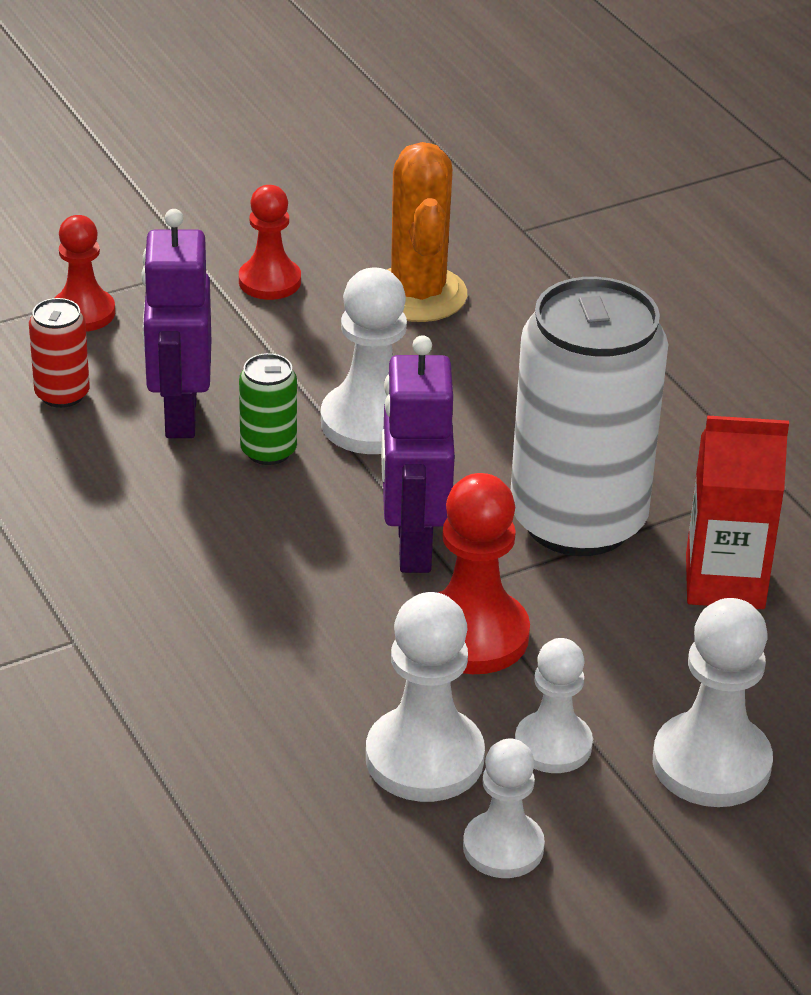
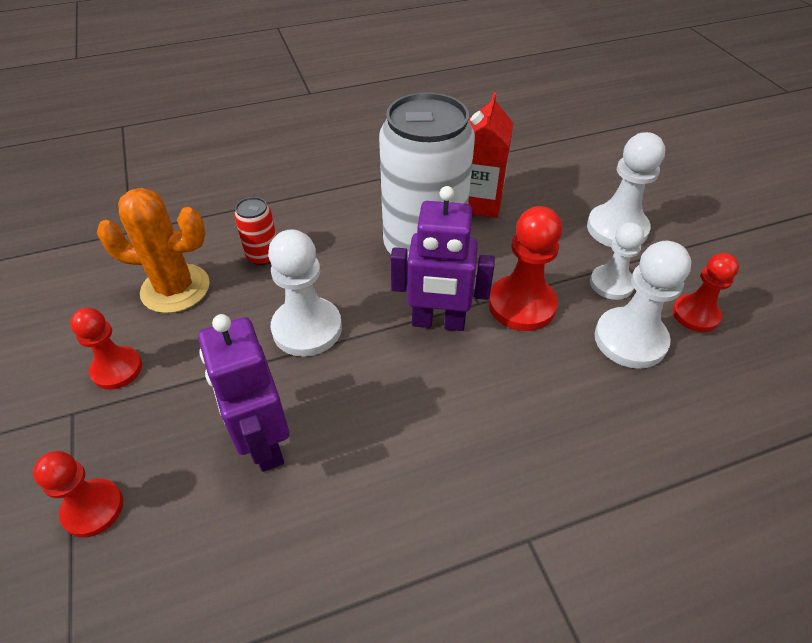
camera: 80 degrees left, 10 degrees up
red can [29,298,90,408] -> red can moved to [234,197,276,265]
purple robot [141,209,211,438] -> purple robot turned 60 degrees clockwise [198,314,290,472]
green can [239,353,297,465] -> none
white pawn [463,739,545,878] -> red pawn [673,253,739,332]

